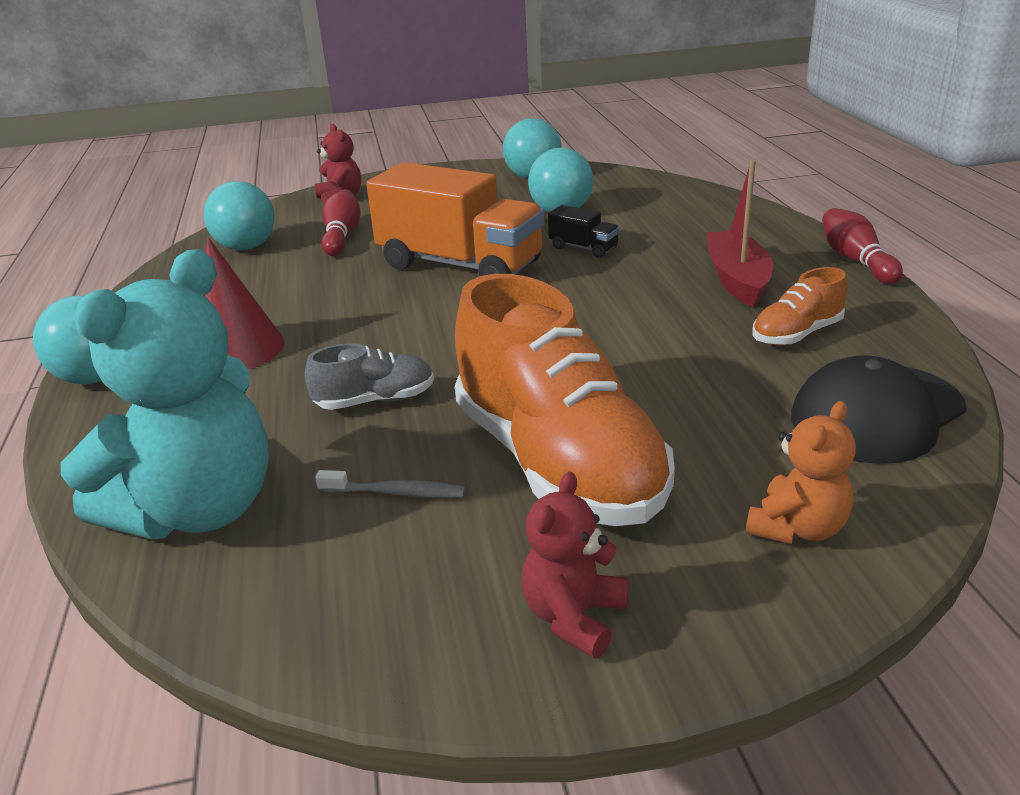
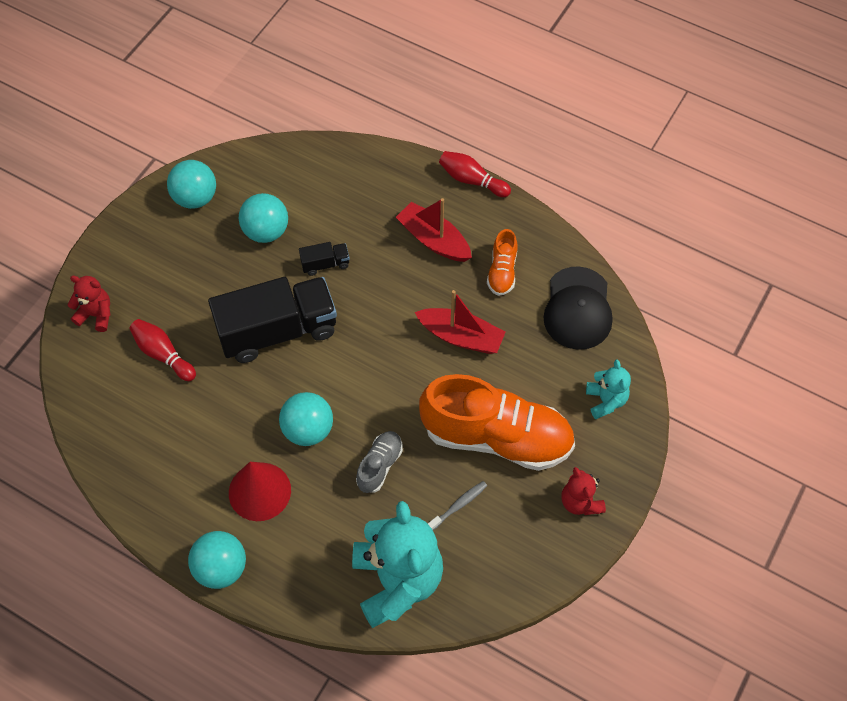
camera: 50 degrees left, 30 degrees up
turquoise ball [204,181,275,250] -> turquoise ball moved to [279,392,333,446]
orange truck [366,162,545,276] -> black truck [208,277,337,363]
orange teddy bear [746,401,856,544] -> turquoise teddy bear [586,360,631,419]
none -> red boat [415,290,506,354]

